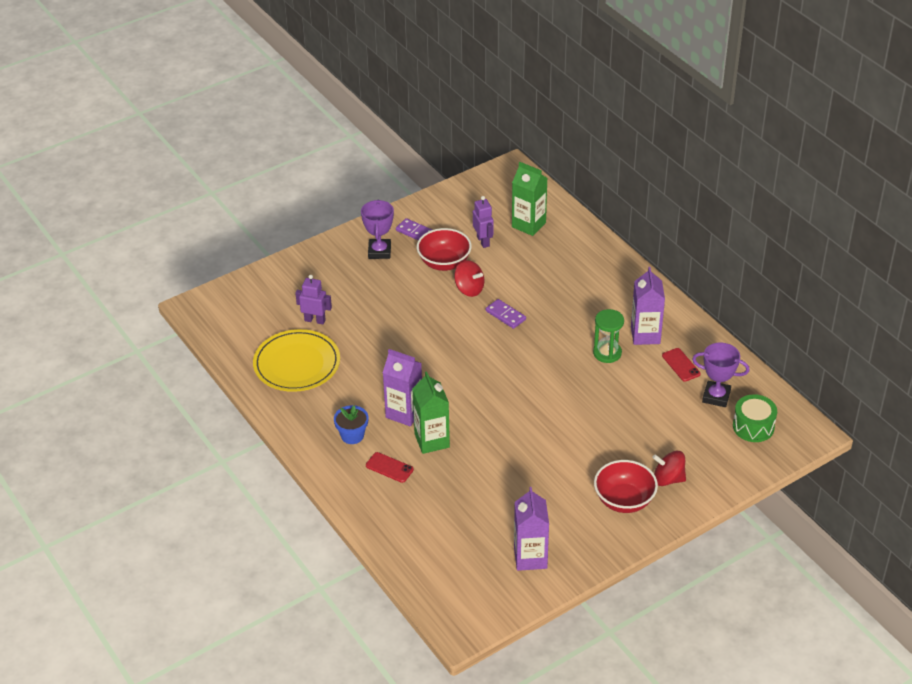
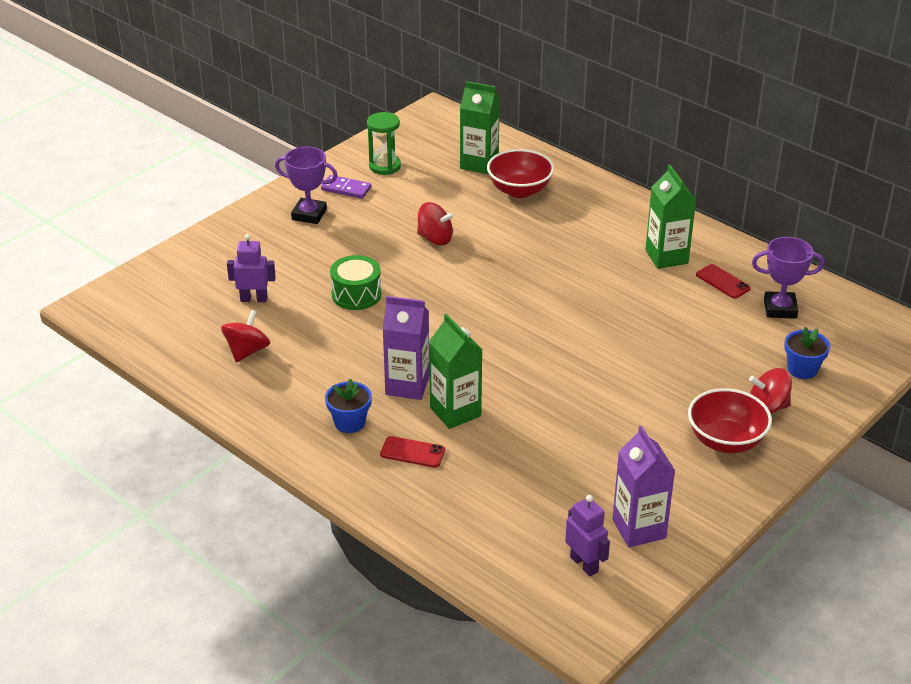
camera: 15 degrees left, 5 degrees down
yellow plate [253,329,340,392] -> red spinning top [221,310,270,362]
purple trophy [361,199,394,259] -> purple trophy turned 60 degrees counterclockwise [275,147,338,224]
red bowl [417,228,472,271] -> red bowl moved to [487,149,554,198]
purple robot [473,196,494,248] -> purple robot moved to [565,495,610,576]
purple domino [485,299,526,329] -> none
green hourglass [593,309,624,363] -> green hourglass moved to [367,112,401,175]
purple carton [631,267,665,345] -> green carton [645,165,696,269]
green drum [733,394,777,442] -> green drum moved to [330,255,381,310]
none -> blue flower pot [784,327,830,379]

